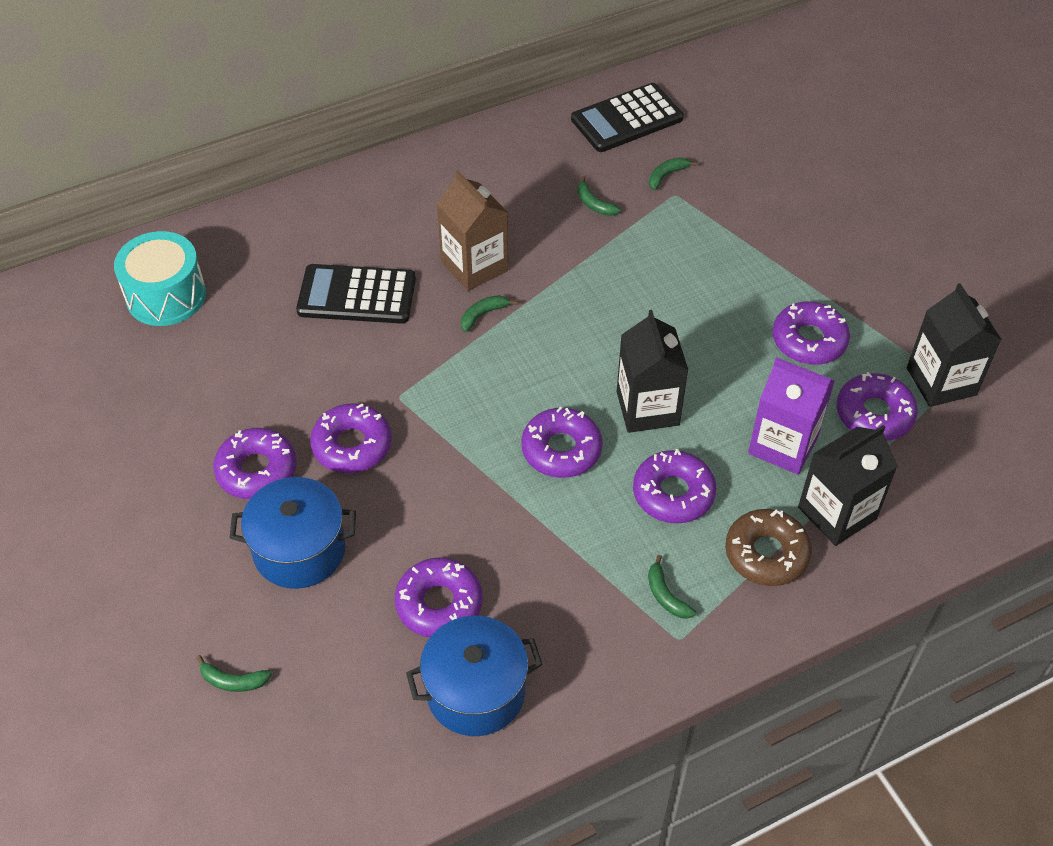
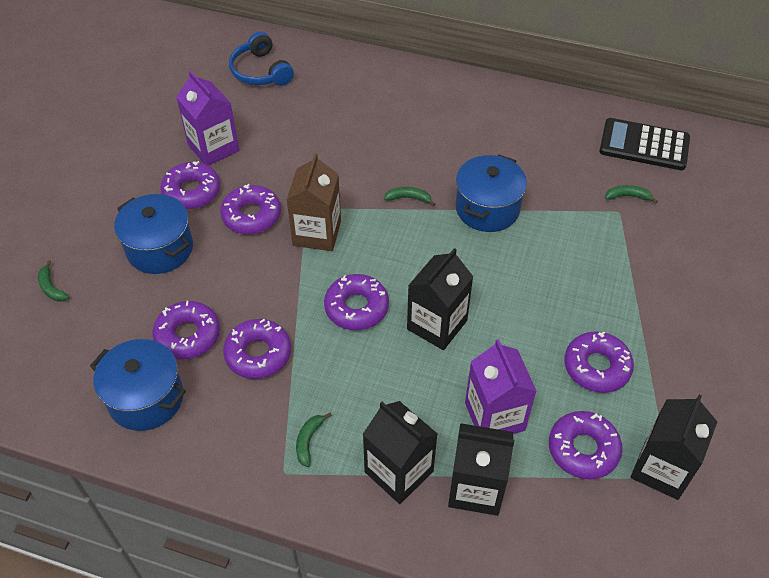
camera: 45 degrees right, 0 degrees up
turquoise drum [114,231,206,326] -> blue headphones [229,32,294,86]
black calculator [296,264,416,324] -> none
brown carton [437,170,508,291] -> brown carton moved to [287,153,341,251]
green banana [577,176,621,216] -> none
purple donut [633,449,716,523] -> purple donut moved to [223,319,291,379]
brown donut [725,509,812,586] -> black carton [363,401,438,504]
none -> purple carton [176,71,239,166]
none -> blue pot [456,154,527,232]

